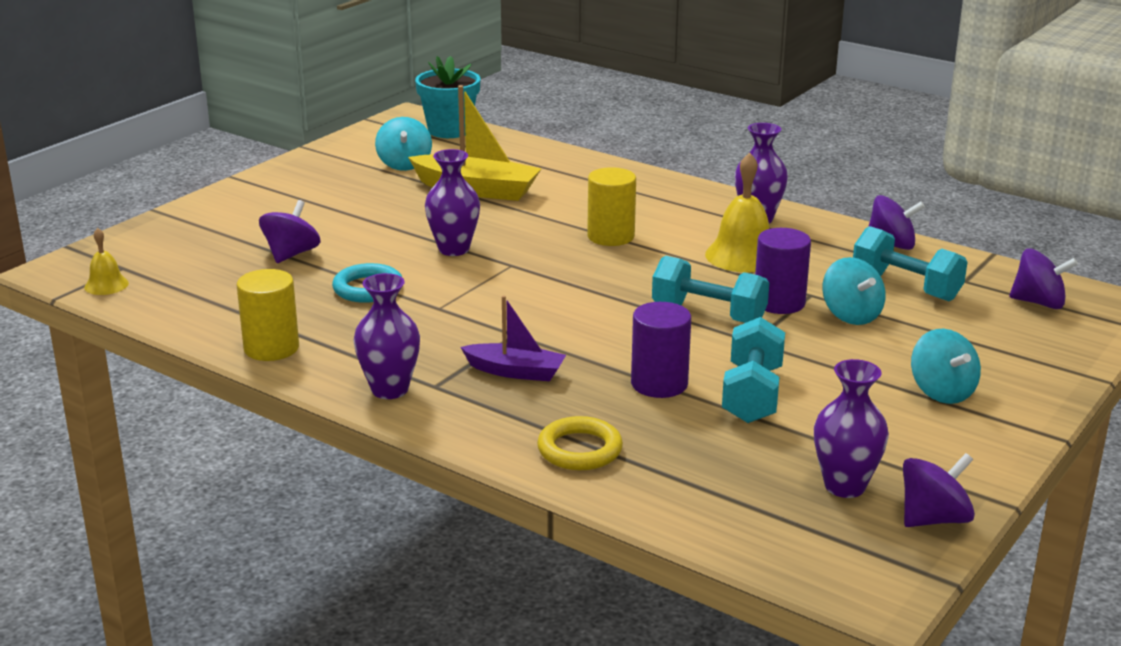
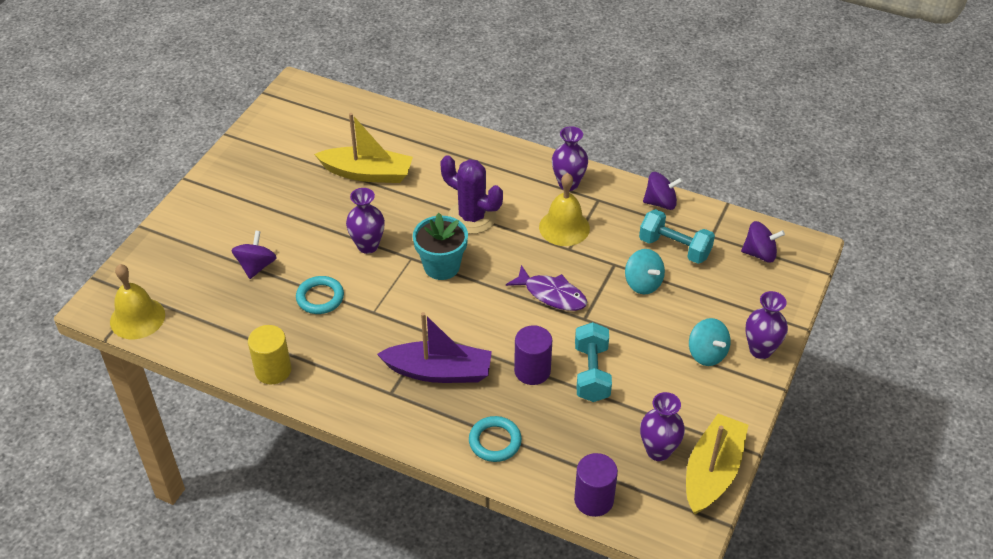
camera: 10 degrees left, 20 degrees up
yellow bell [84,228,129,295] -> yellow bell [110,264,165,339], size x1.83
purple vase [353,273,420,399] -> purple vase moved to [745,291,788,359]
turquoise spinning top [375,117,432,171] -> none
turquoise flower pot [415,56,481,138] -> turquoise flower pot moved to [413,213,468,280]
purple boat [460,296,566,381] -> purple boat [377,312,492,383], size x1.64
yellow ring [537,416,623,470] -> turquoise ring [469,416,522,462]
yellow cylinder [587,167,636,246] -> purple cactus [440,155,503,234]
turquoise dumbbell [652,255,769,323] -> purple fish [506,265,587,311]
purple cylinder [755,228,811,314] -> purple cylinder moved to [574,453,618,517]
purple spinning top [903,453,975,527] -> yellow boat [686,414,748,515]

